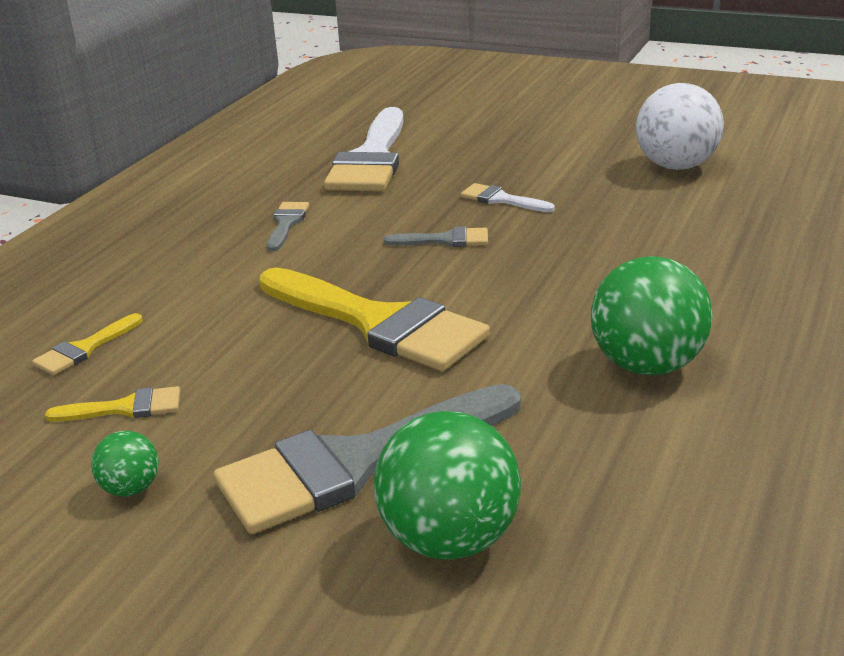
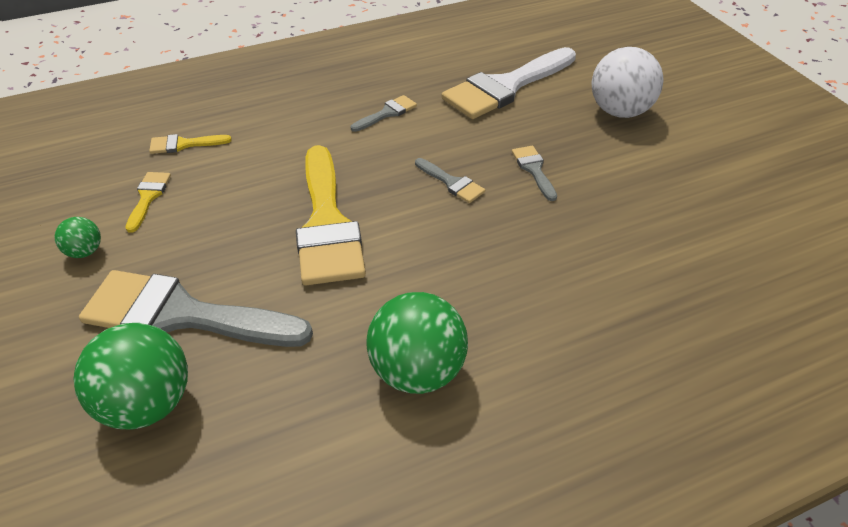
camera: 40 degrees right, 15 degrees up
yellow brush [45,386,180,422] -> yellow brush turned 120 degrees counterclockwise [126,172,171,233]
white brush [461,183,555,212] -> grey brush [512,146,557,201]
white ball [636,83,724,170] -> white ball moved to [592,47,663,118]

